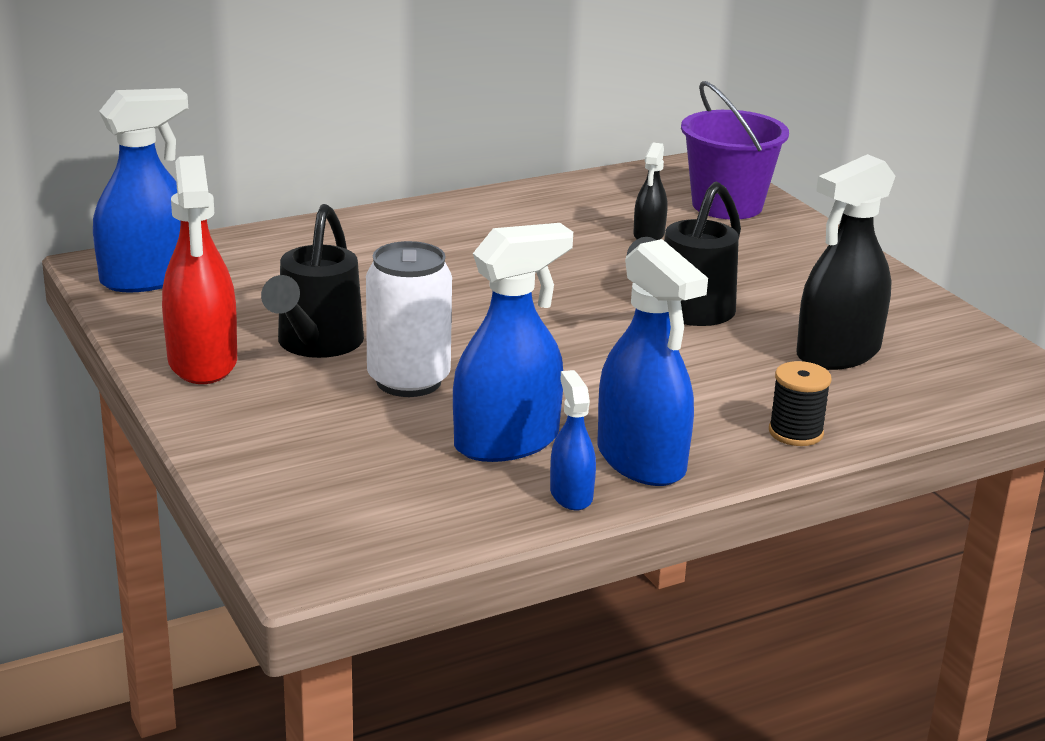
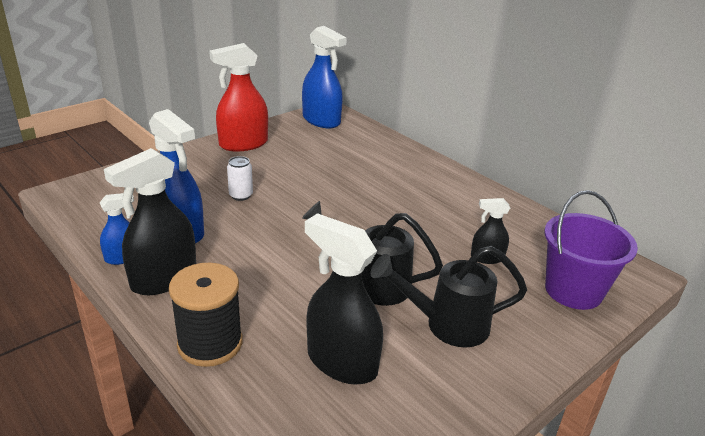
camera: 75 degrees right, 5 degrees up
black watering can [261,204,364,358] -> black watering can moved to [371,246,527,347]
white can [366,241,452,397] -> white can [227,156,253,201], size x0.54
blue spray bottle [597,239,708,486] -> black spray bottle [104,148,196,295]
black spool [769,361,832,446] -> black spool [169,263,242,367], size x1.65

